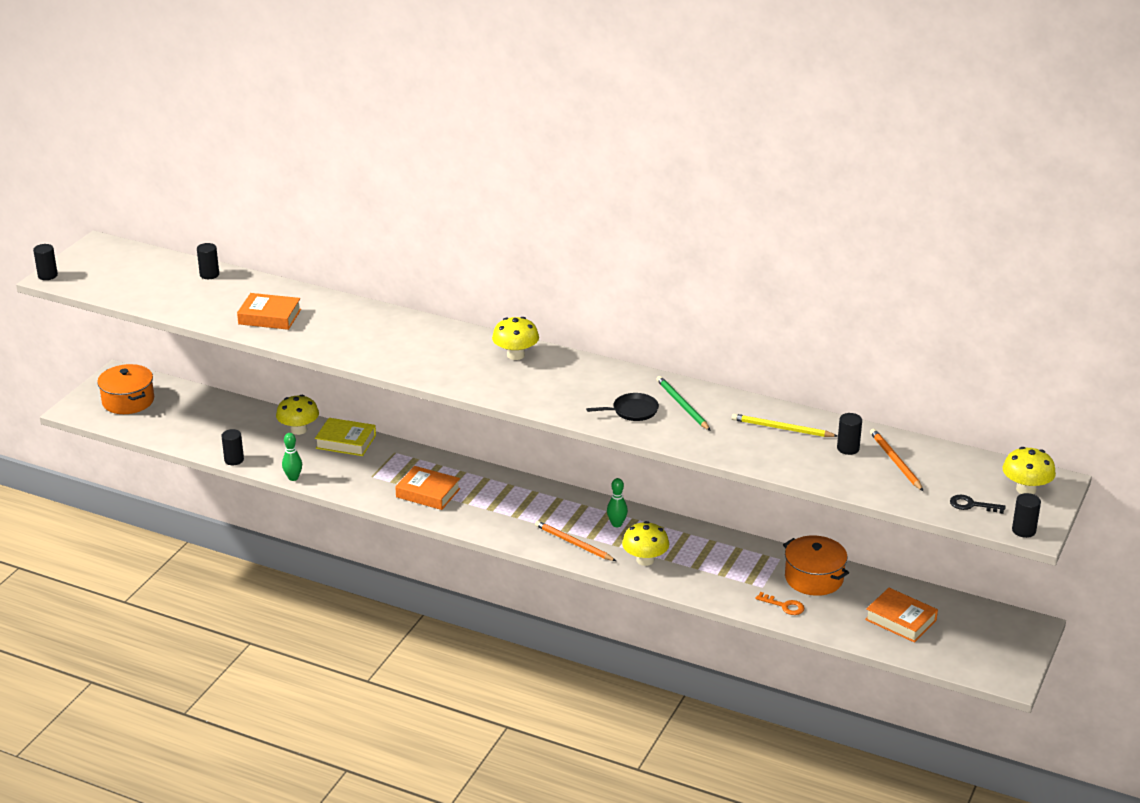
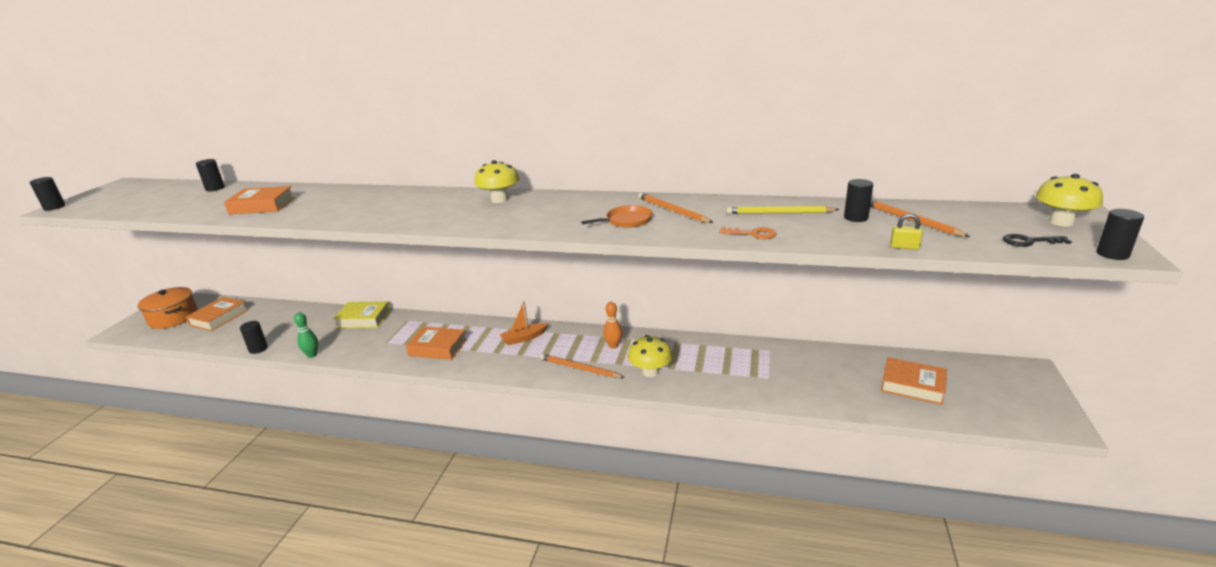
camera: 10 degrees left, 5 degrees down
yellow mushroom [276,395,319,435] -> none
black pan [586,393,659,421] -> orange pan [581,205,653,228]
green bowling pin [607,478,628,527] -> orange bowling pin [603,302,622,349]
green pencil [656,376,711,431] -> orange pencil [638,193,713,223]
orange key [756,592,804,615] -> orange key moved to [719,227,777,239]
orange pot [783,535,849,596] -> none
none -> orange book [186,297,248,331]
none -> orange boat [499,301,548,345]
none -> yellow padlock [890,213,923,250]

